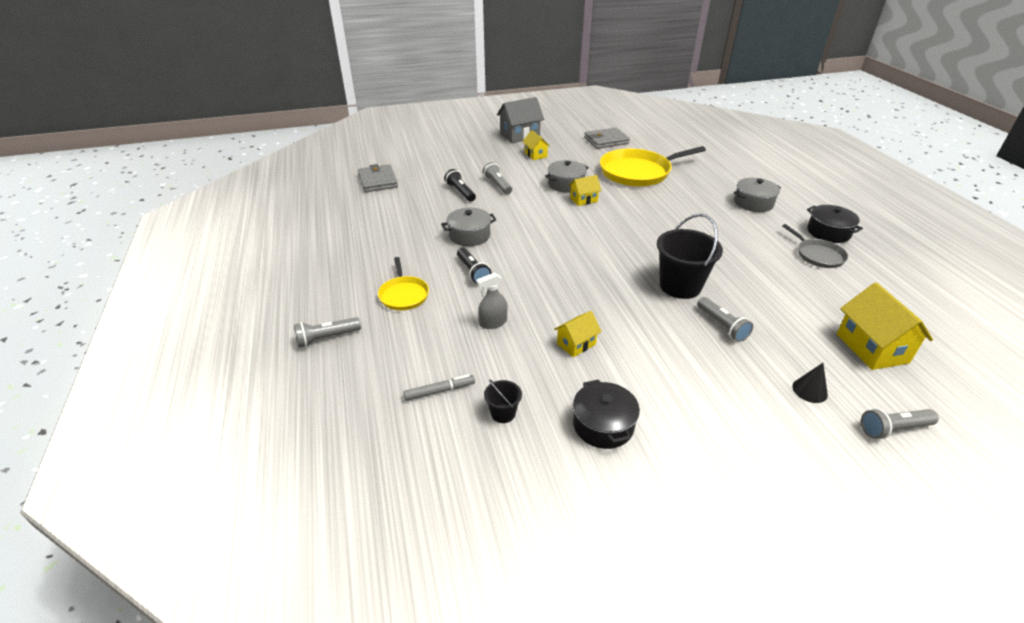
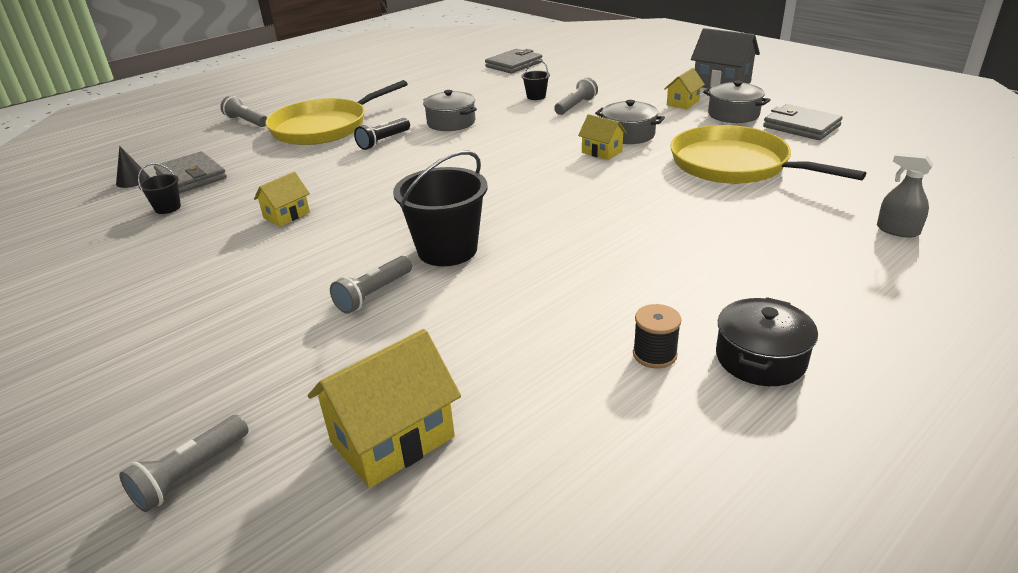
camera: 65 degrees right, 5 degrees down
yellow pan [378,257,429,310] -> yellow pan [265,80,408,145], size x1.90
grey marker [403,374,475,401] -> grey wallet [154,151,227,193]
black flashlight [444,169,476,202] -> black bucket [522,60,550,100]
grey spray bottle [476,273,508,329] -> grey spray bottle moved to [877,153,934,238]
yellow house [554,311,602,357] -> yellow house turned 75 degrees counterclockwise [254,172,310,227]
black pot [573,379,640,449] -> none
grey pot [734,178,781,212] -> grey pot moved to [703,81,770,123]
grey pan [783,224,848,268] -> black spool [633,304,681,368]
black cone [792,363,828,403] -> black cone moved to [116,146,150,188]
grey flashlight [861,408,939,439] -> grey flashlight turned 105 degrees counterclockwise [119,415,249,512]

